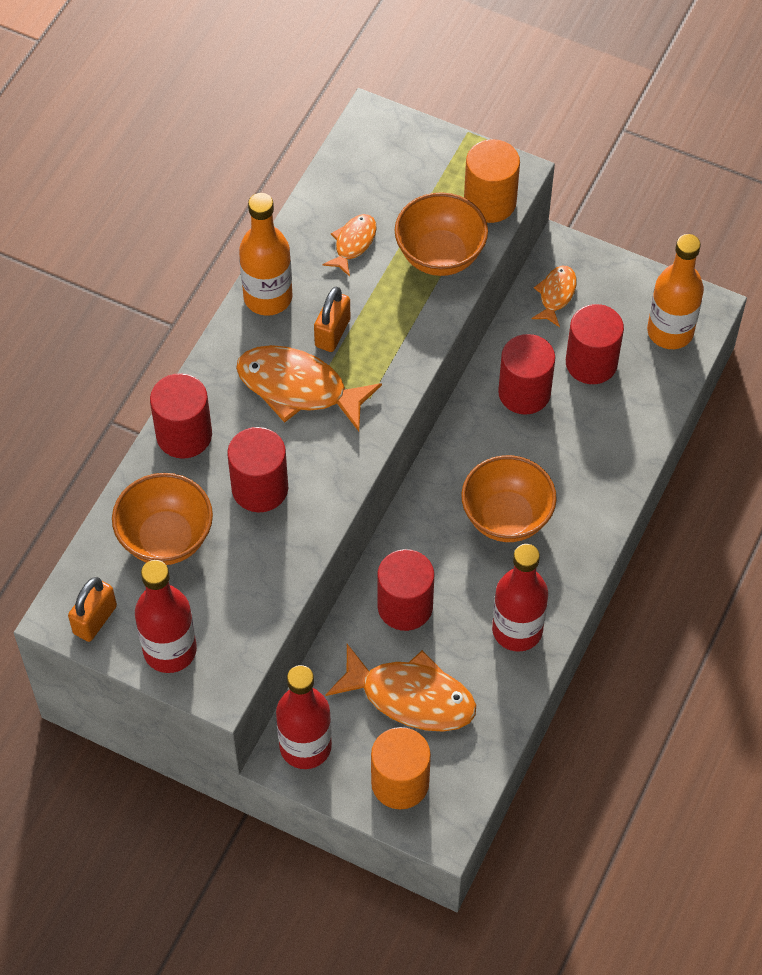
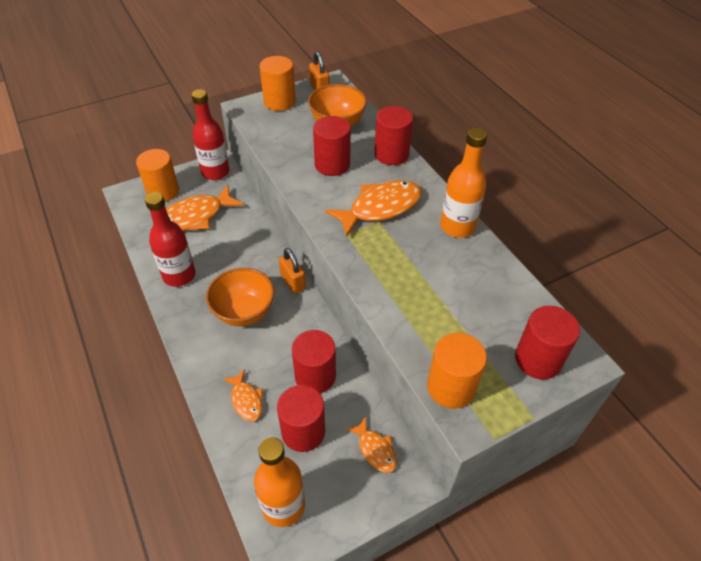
camera: 125 degrees right, 10 degrees down
red bottle [135,560,197,673] -> orange cylinder [260,56,296,111]
orange padlock [314,287,350,352] -> orange padlock moved to [279,248,306,294]
orange fish [322,214,377,276] -> orange fish moved to [223,369,263,422]
red cylinder [377,549,434,631] -> red cylinder moved to [515,306,580,379]
orange bowl [395,192,488,276] -> none

